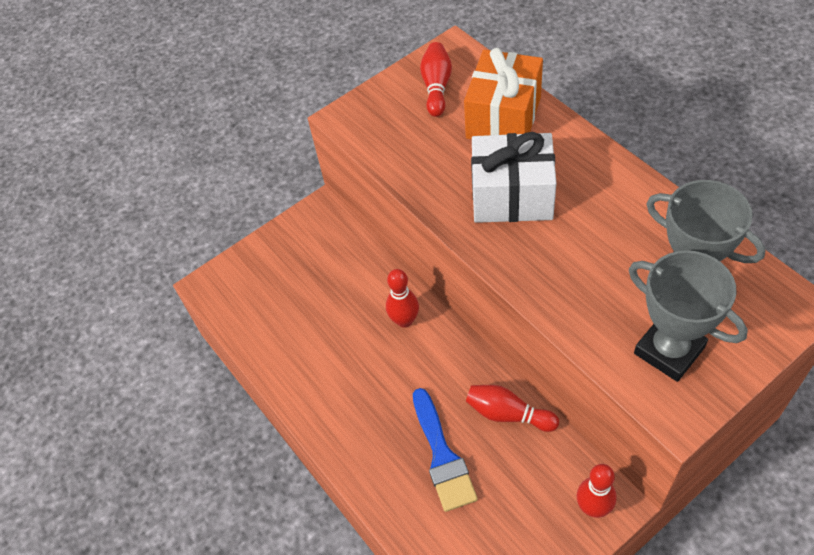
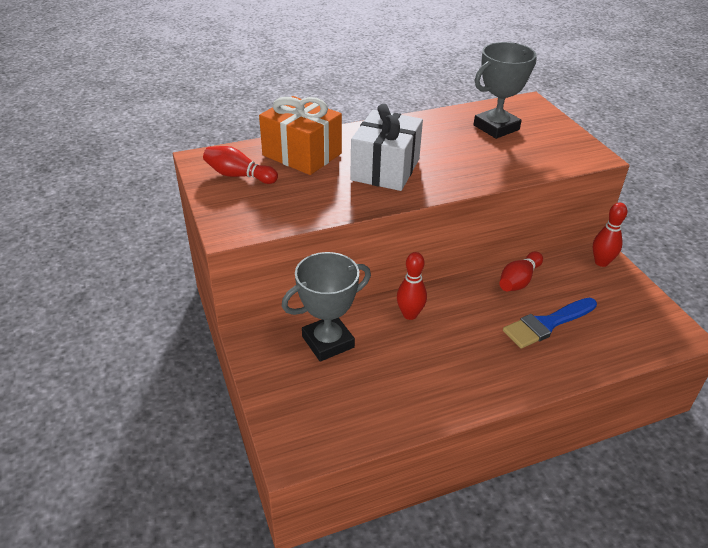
camera: 80 degrees left, 15 degrees down
blue brush [413,388,478,512] -> blue brush turned 150 degrees clockwise [503,298,597,349]
grey trophy [629,250,748,382] -> grey trophy moved to [282,252,371,361]

